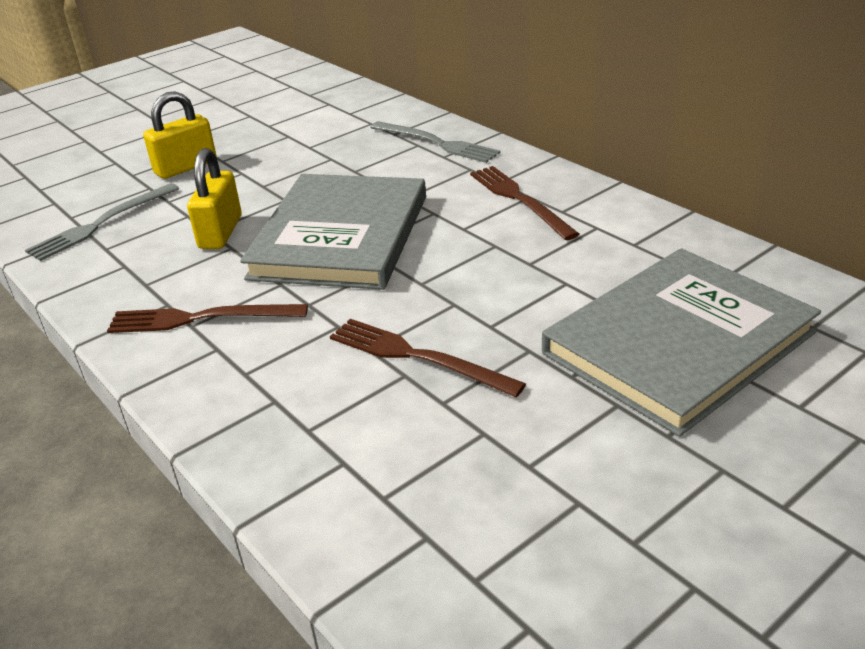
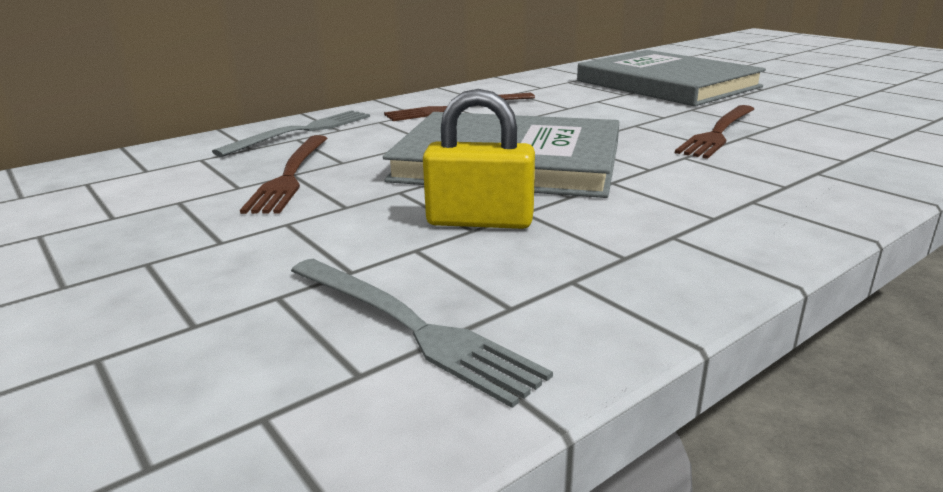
camera: 90 degrees left, 10 degrees down
brown fork [107,304,308,333] -> brown fork moved to [240,135,327,214]
yellow padlock [143,91,217,179] -> none

